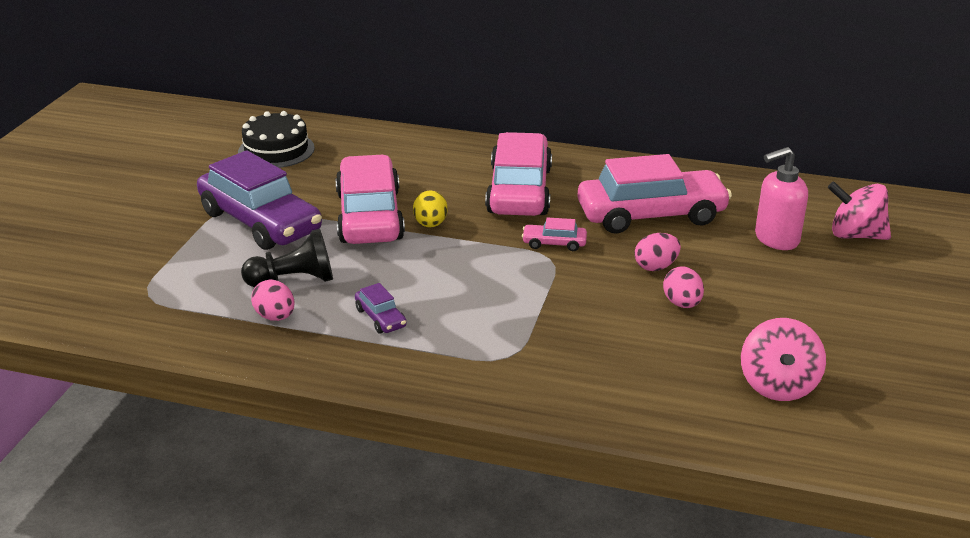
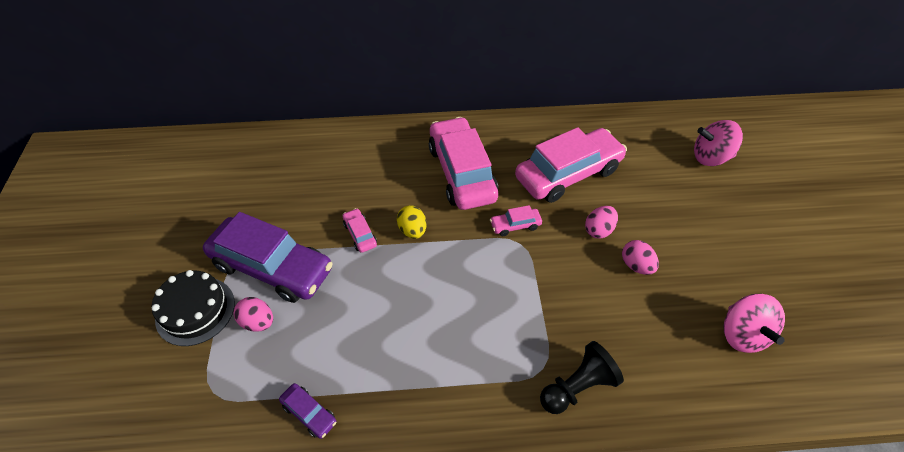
camera: 20 degrees left, 20 degrees up
black cake [238,111,315,168] -> black cake moved to [152,270,235,346]
black pawn [241,229,333,287] -> black pawn moved to [540,341,624,414]
pink egg [251,279,295,321] -> pink egg moved to [234,297,273,332]
pink car [335,155,405,244] -> pink car [343,208,377,253], size x0.42
purple car [355,283,407,333] -> purple car moved to [279,383,337,439]
pink soap dispenser [755,147,808,250] -> none

